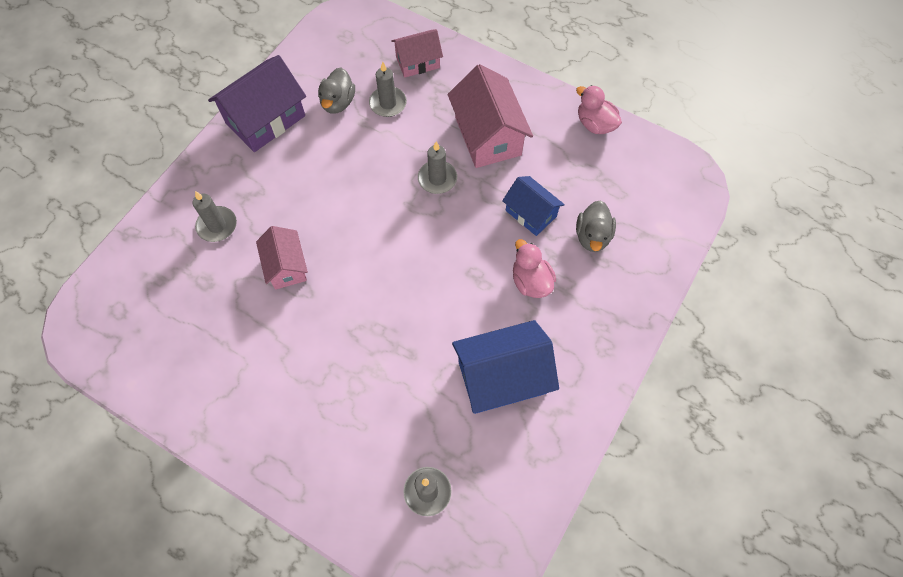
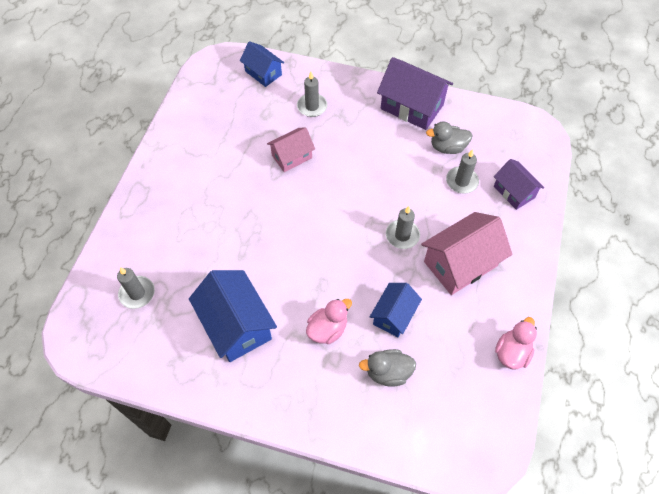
camera: 75 degrees right, 5 degrees down
pink house [391,29,443,78] -> purple house [494,159,544,210]
none -> blue house [240,41,284,87]

